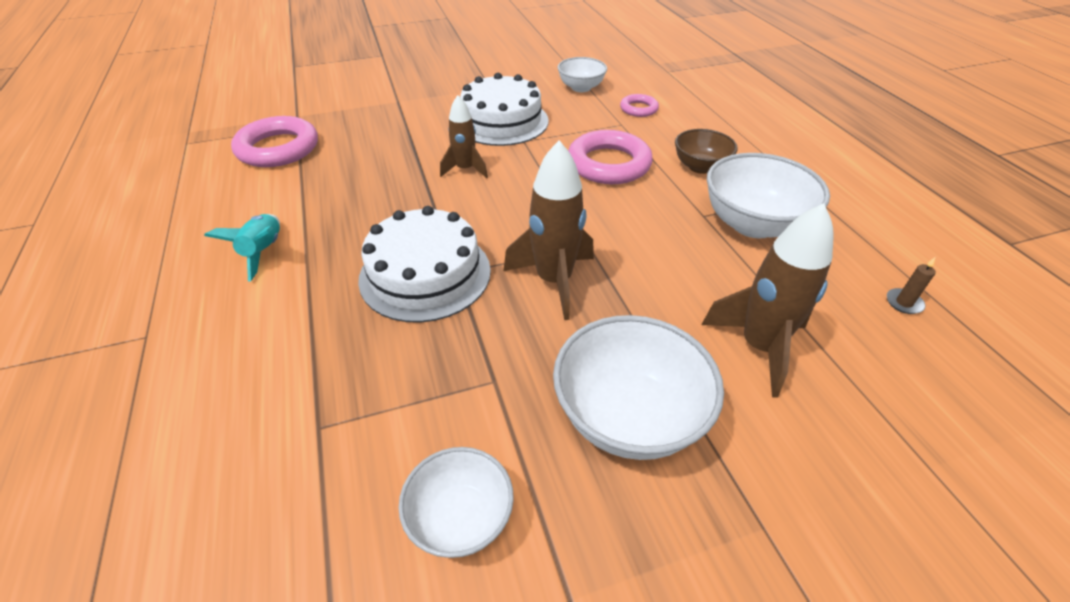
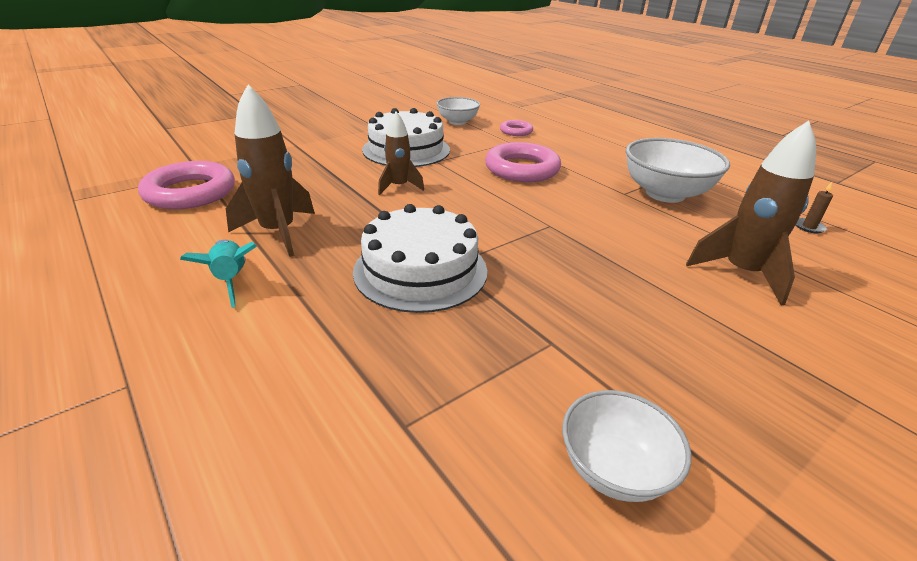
camera: 20 degrees left, 10 degrees down
brown rocket [504,140,594,320] -> brown rocket moved to [226,85,315,257]
white bowl [553,315,724,460] -> none
brown bowl [675,129,738,174] -> none

